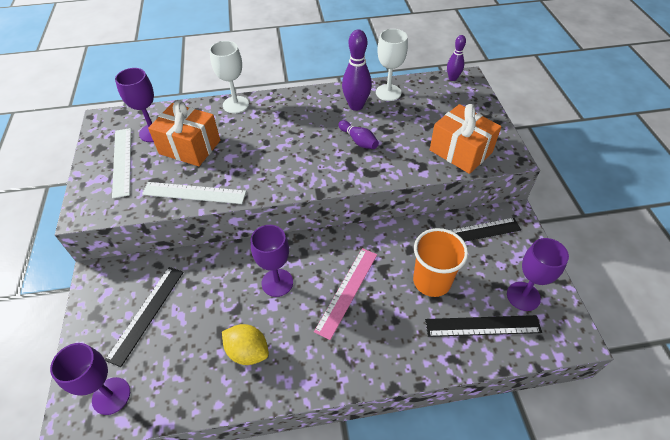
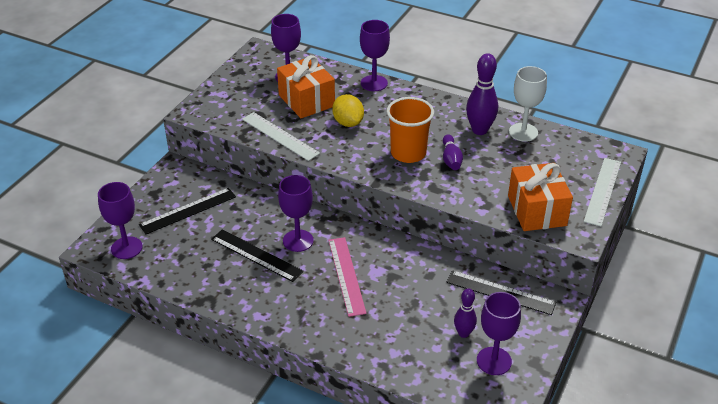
camera: 35 degrees right, 10 degrees down
white ruler [112,128,131,199] -> white ruler moved to [584,158,621,226]
white goblet [209,41,249,113] -> purple goblet [360,20,390,91]
yellow lemon [222,324,269,365] -> yellow lemon moved to [332,94,364,127]
pink ruler [314,248,377,340] -> pink ruler turned 75 degrees counterclockwise [328,237,367,317]
orange cup [413,228,468,297] -> orange cup moved to [387,97,434,163]
black ruler [425,315,542,337] -> black ruler moved to [211,229,303,282]
purple bowling pin [447,35,466,81] -> purple bowling pin moved to [454,288,477,338]

